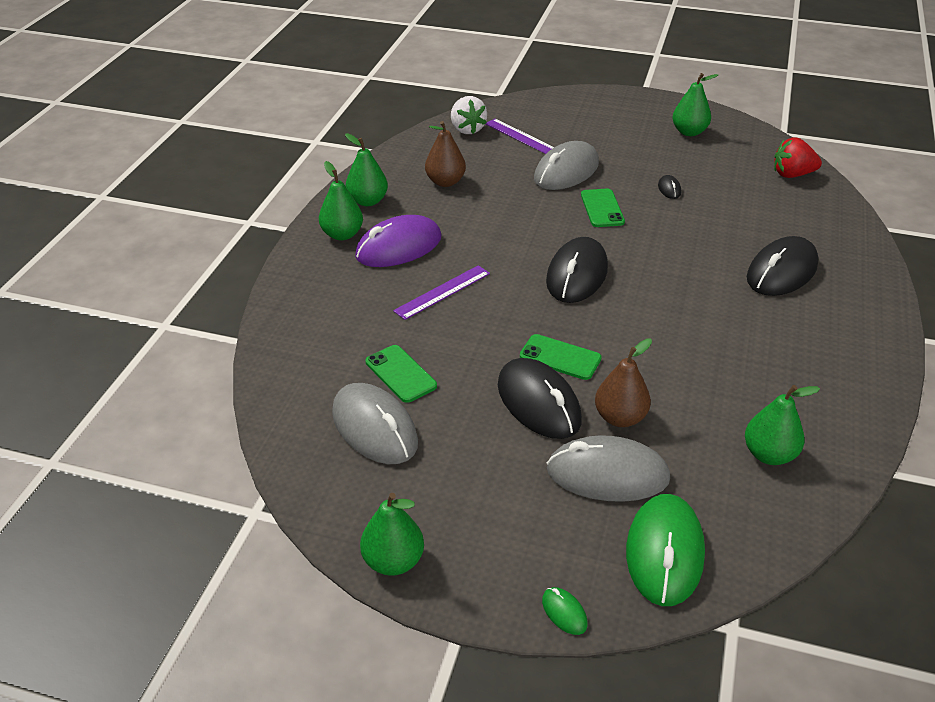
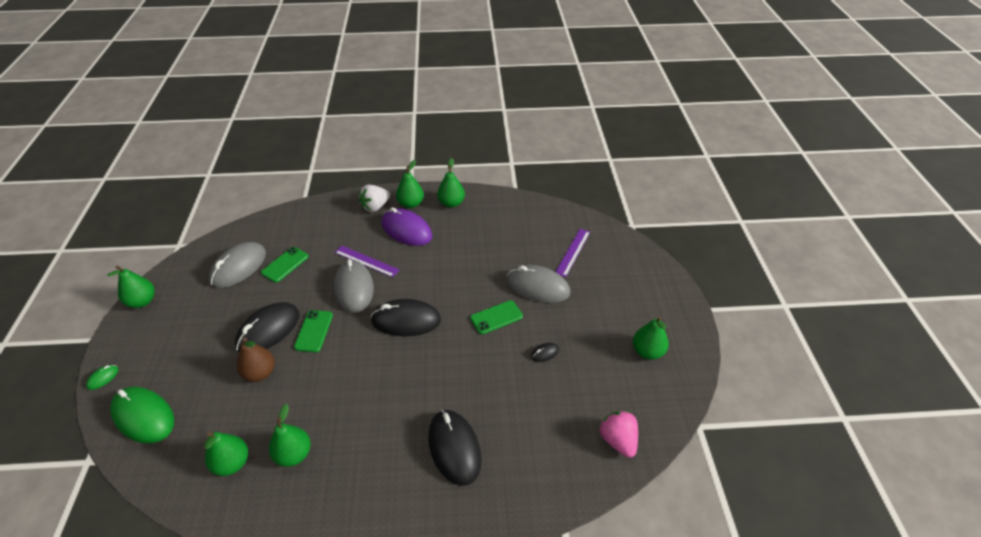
camera: 70 degrees right, 5 degrees up
brown pear [425,121,466,187] -> none
white strawberry [451,96,487,134] -> white strawberry moved to [359,185,390,212]
grey mouse [547,435,670,502] -> grey mouse moved to [334,259,374,313]
green mouse [626,494,705,606] -> green mouse turned 45 degrees clockwise [110,387,174,443]
black mouse [747,236,818,296] -> black mouse turned 45 degrees clockwise [428,410,482,486]
red strawberry [774,137,822,178] -> pink strawberry [599,411,638,458]
none -> green pear [269,404,311,467]

